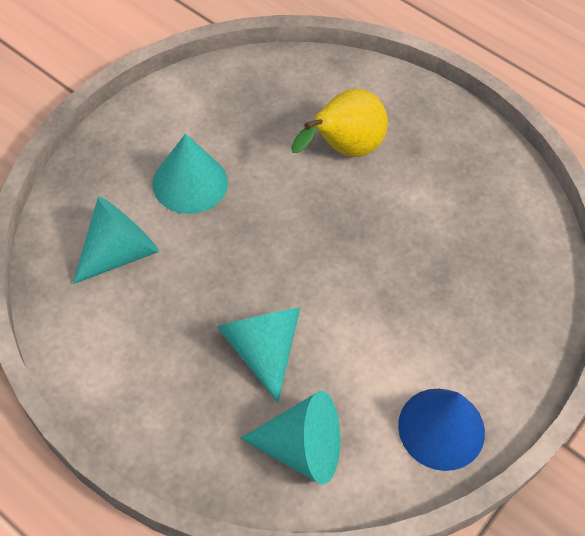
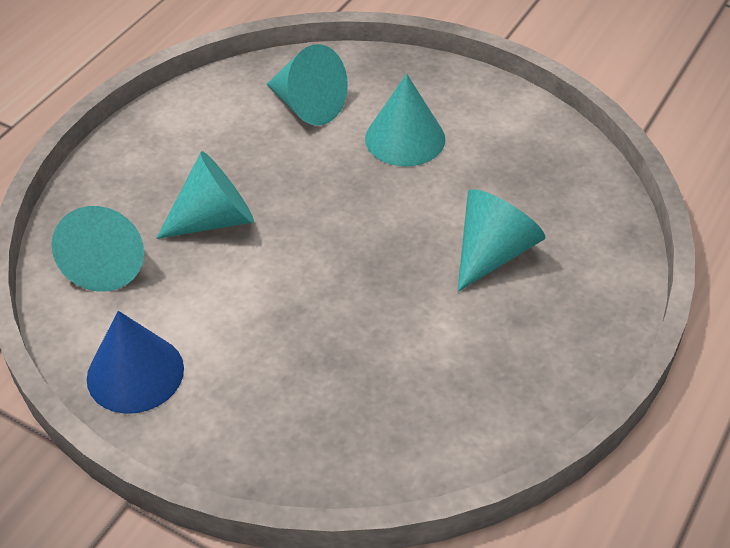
camera: 85 degrees right, 10 degrees down
yellow pear [291,89,388,157] -> turquoise cone [458,189,546,292]

